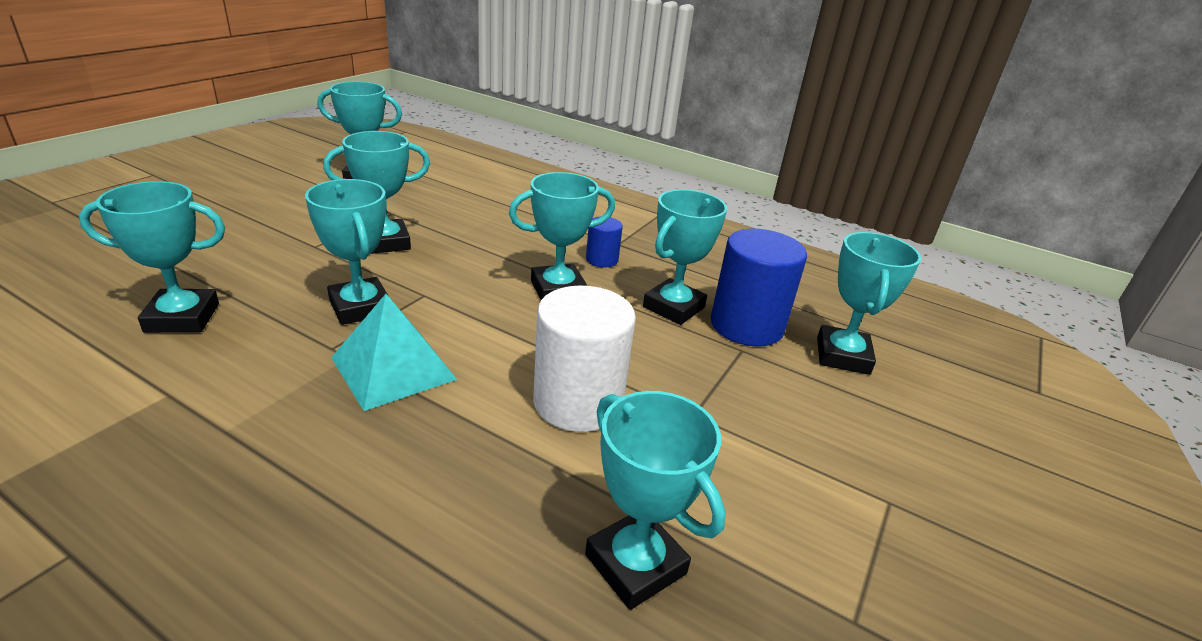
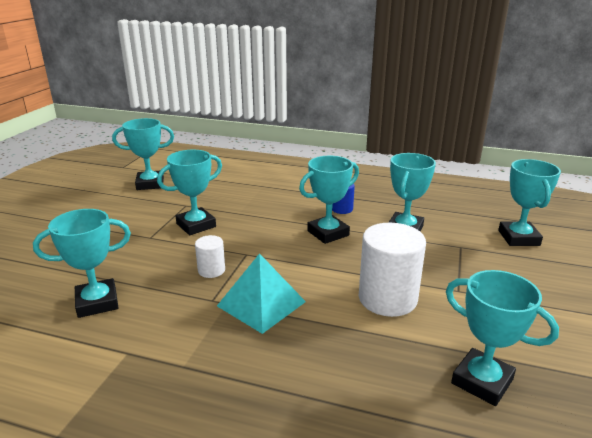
camera: 10 degrees left, 5 degrees down
turquoise trophy [305,179,390,325] -> white cylinder [195,235,225,278]
blue cylinder [711,229,807,346] -> none

